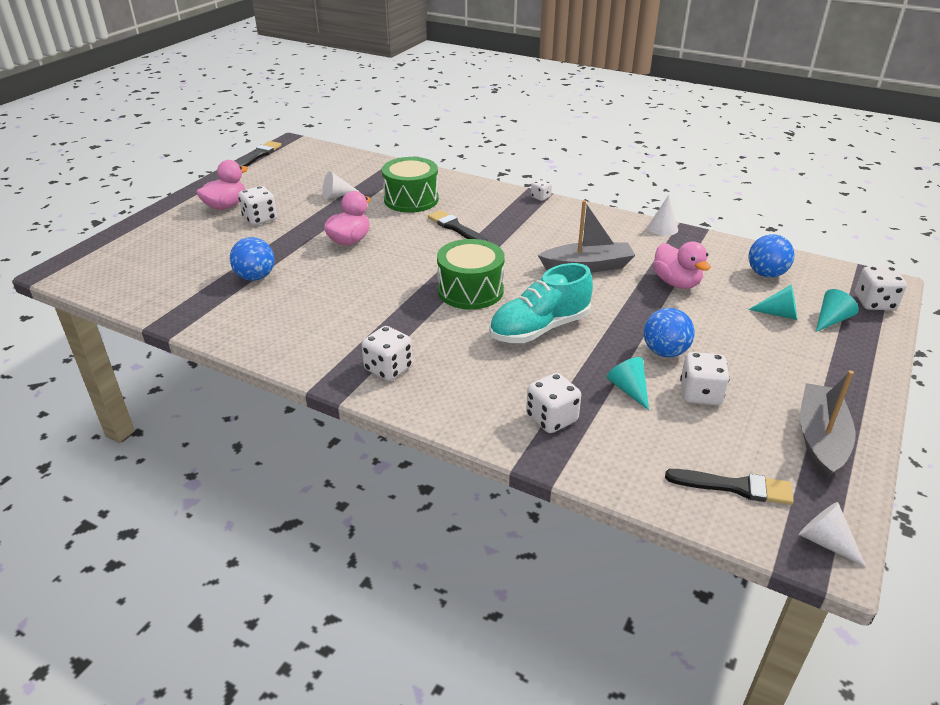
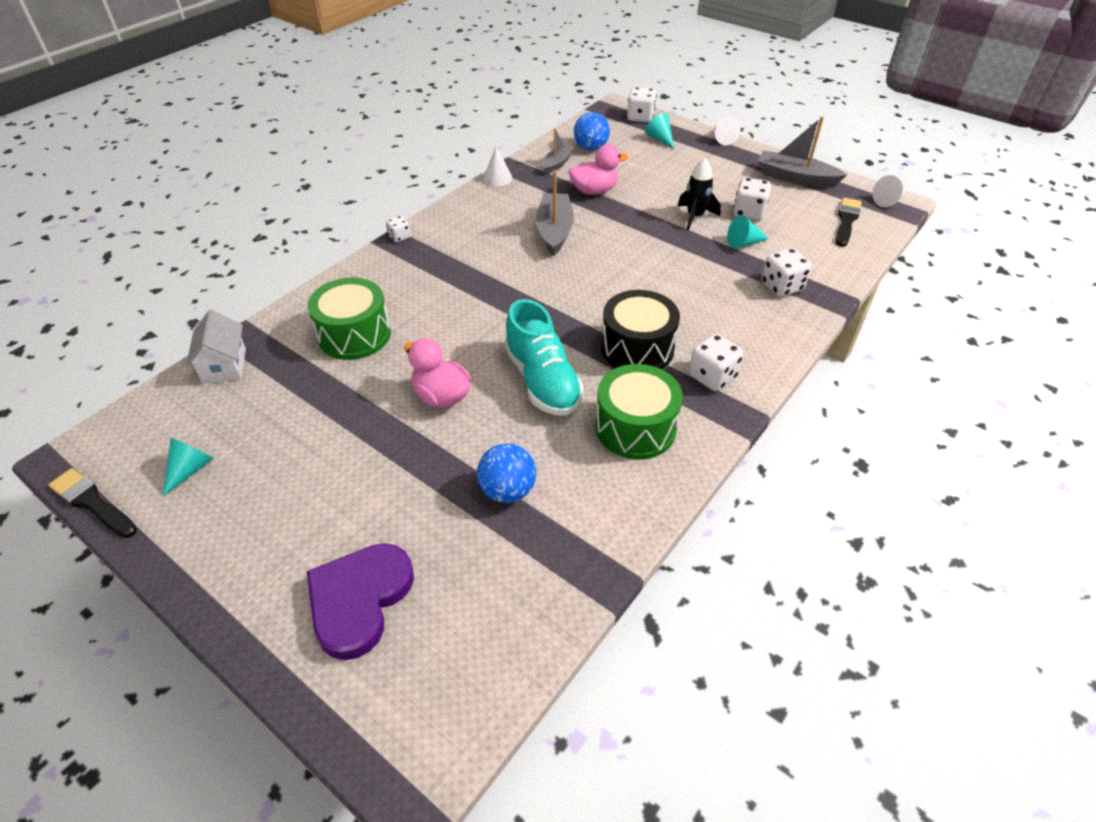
camera: 80 degrees left, 10 degrees up
pink duck [196,160,248,210] -> none
white dice [238,186,277,225] -> none
white cone [323,171,360,200] -> white cone moved to [714,116,741,146]
black brush [428,210,488,241] -> none
green drum [437,239,505,310] -> green drum moved to [595,364,683,459]
turquoise shoe [489,263,593,343] -> turquoise shoe moved to [504,299,584,415]
blue ball [644,308,695,357] -> black rocket [678,158,721,231]
turquoise cone [748,284,797,320] -> turquoise cone moved to [163,438,213,497]
none -> white house [186,310,246,384]
none -> purple heart [307,543,414,660]
none -> grey boat [542,128,575,174]
none -> black drum [601,290,680,369]

